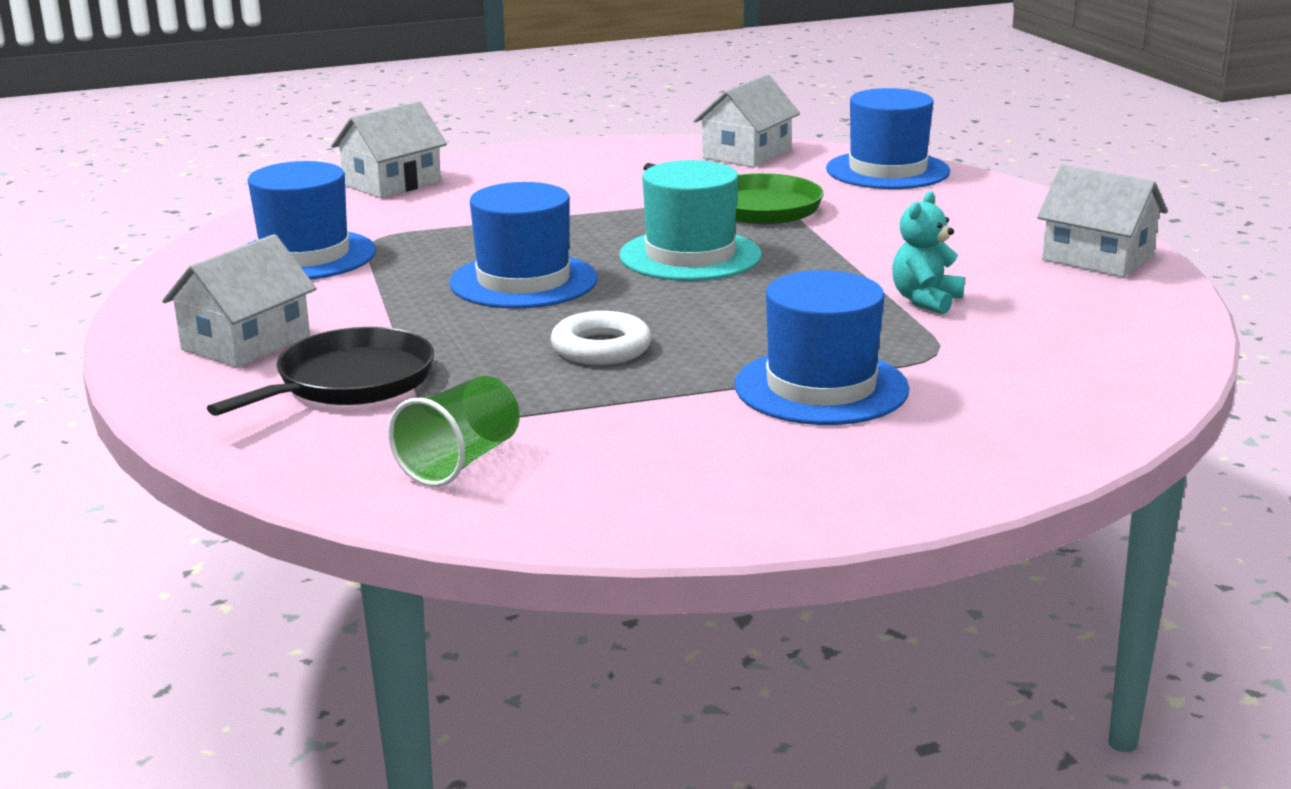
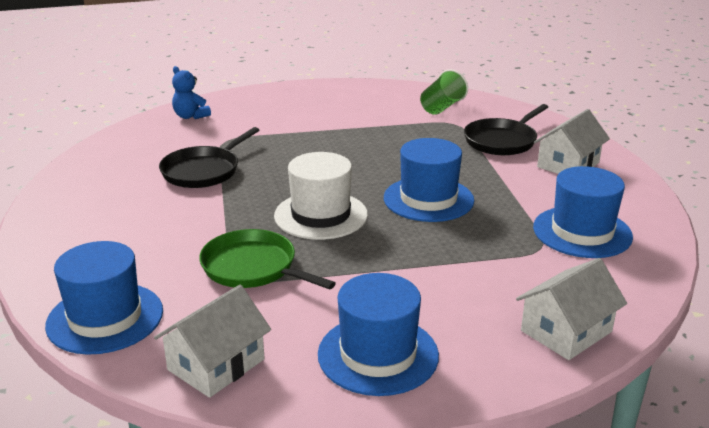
camera: 175 degrees left, 5 degrees up
white ring [551,311,651,365] -> none
turquoise hat [619,160,762,281] -> white hat [274,152,368,240]
blue hat [735,270,909,425] -> blue hat moved to [318,273,439,396]
turquoise teddy bear [892,191,965,314] -> black pan [159,127,259,188]
white house [1037,165,1168,277] -> none
none -> blue teddy bear [172,66,211,119]

